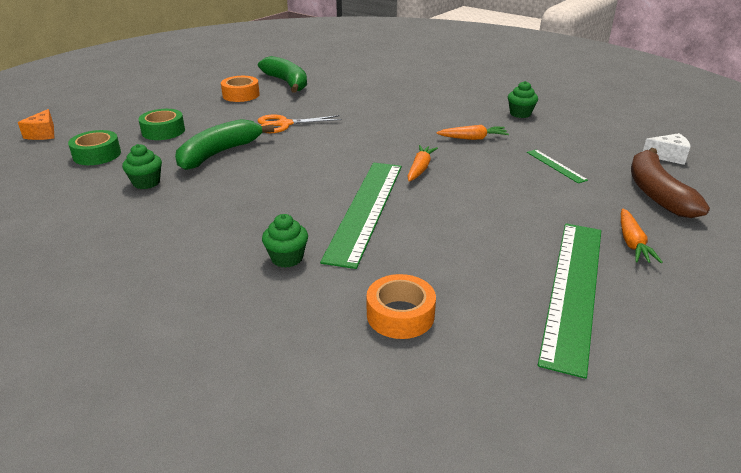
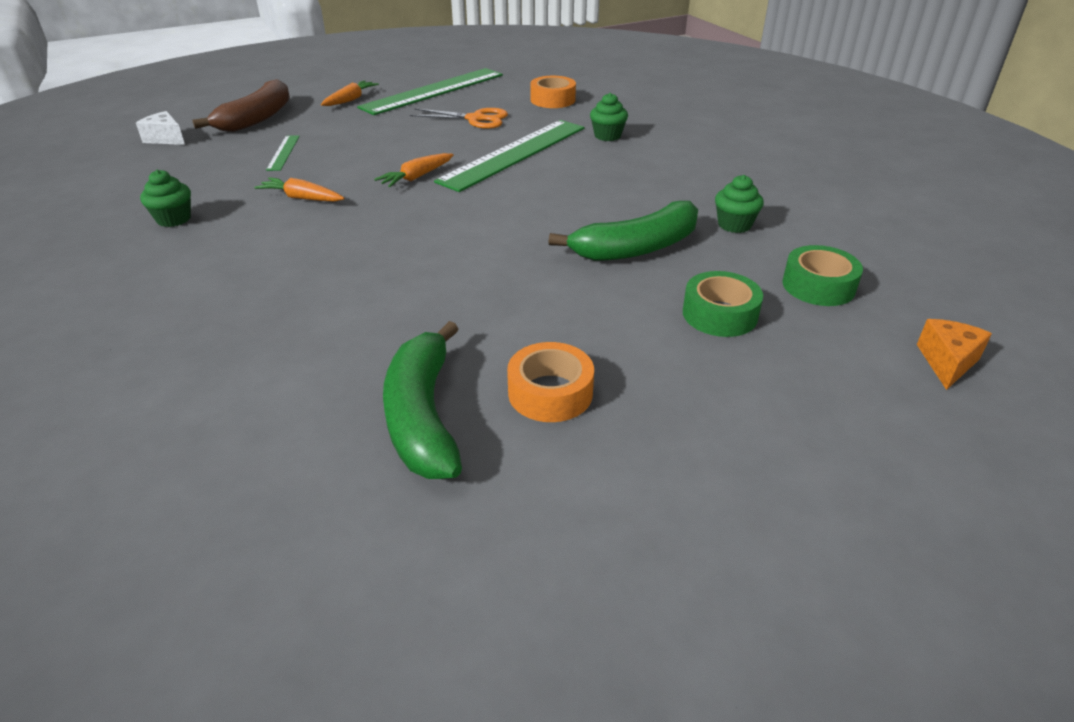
camera: 155 degrees left, 5 degrees up
orange scissors [257,114,342,133] -> orange scissors moved to [410,108,508,129]

